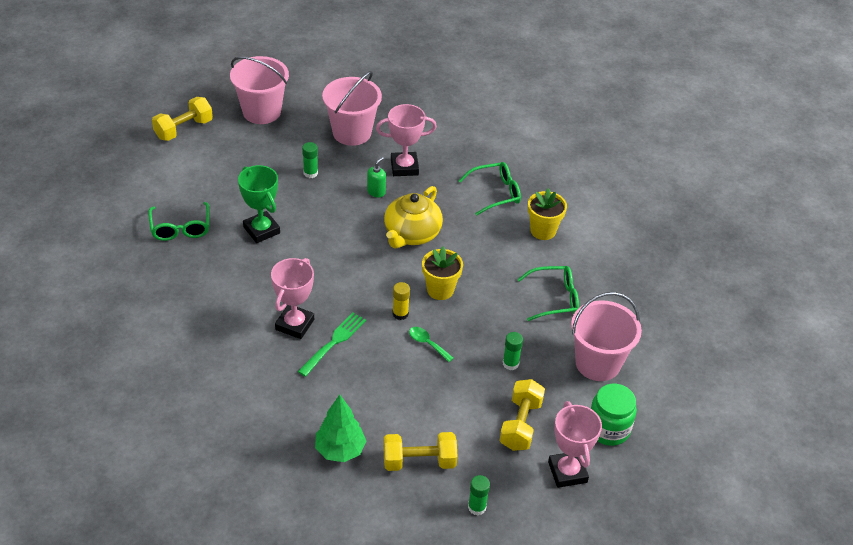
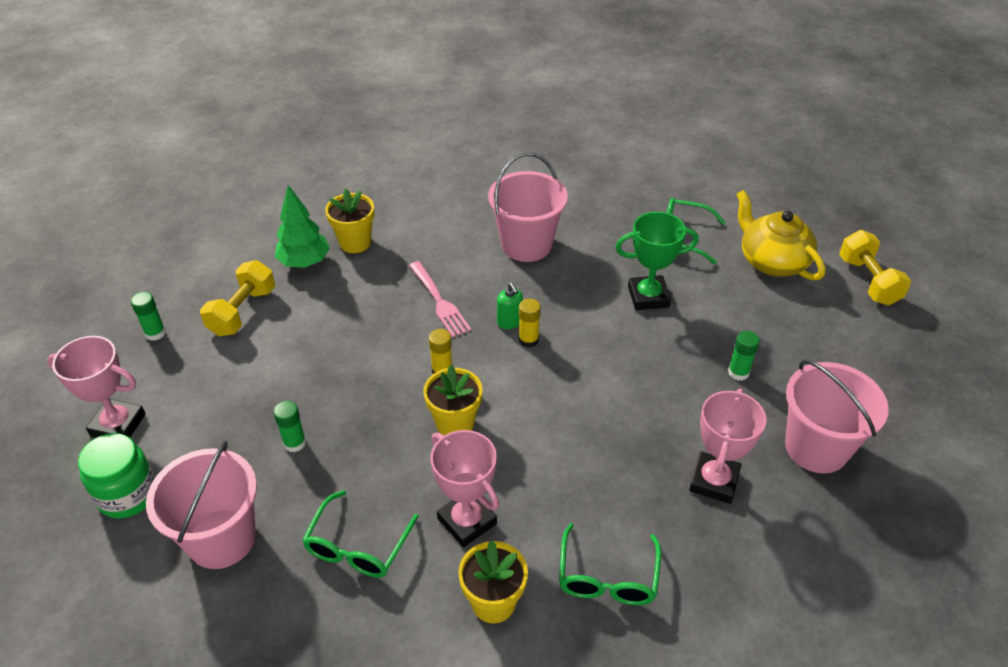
camera: 120 degrees right, 0 degrees up
pink bucket [230,56,289,124] -> pink bucket moved to [488,153,568,262]
pink trophy [271,258,314,339] -> pink trophy moved to [430,430,499,548]
green fork [298,312,366,377] -> pink fork [409,261,471,337]
green soap dispenser [367,157,386,197] -> green soap dispenser moved to [497,283,523,329]
yellow teapot [384,186,443,248] -> yellow teapot moved to [736,190,825,281]
green spoon [409,327,454,362] -> none
yellow dumbbell [499,379,545,451] -> none
none -> yellow flower pot [325,188,375,253]
none -> yellow glue stick [519,298,541,348]

